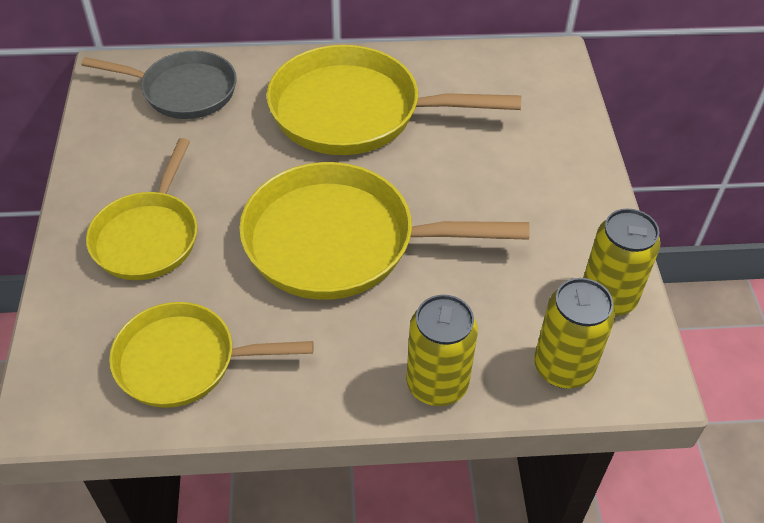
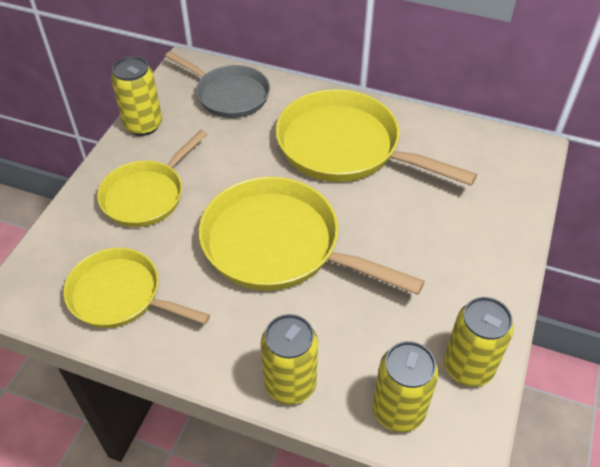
camera: 25 degrees right, 0 degrees up
none -> yellow can [111,56,162,136]

